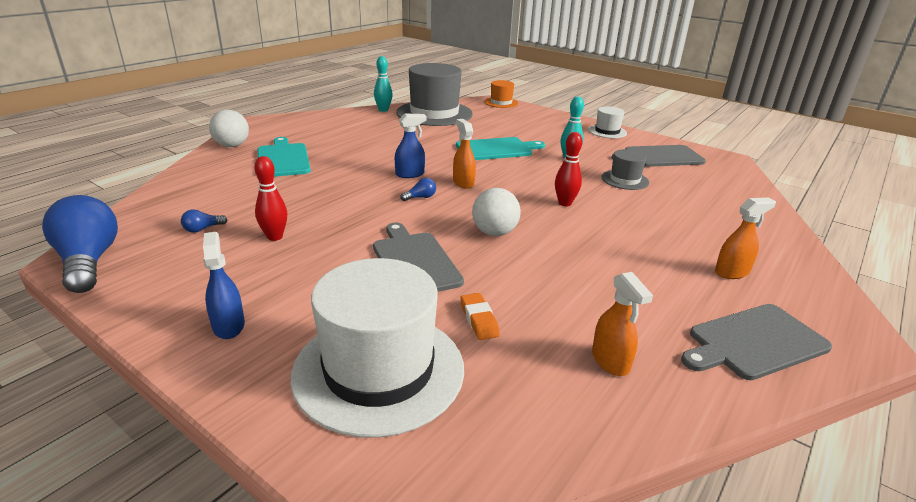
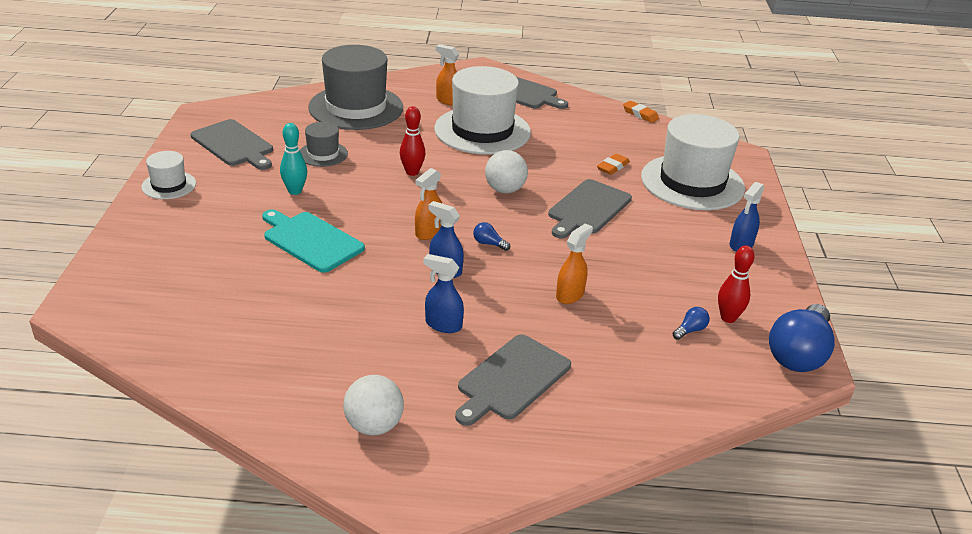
camera: 125 degrees left, 5 degrees up
blue light bulb [181,209,227,233] -> blue light bulb turned 60 degrees counterclockwise [672,307,710,340]
white ball [209,110,249,147] -> white ball moved to [343,375,404,436]
red bowling pin [254,156,287,241] -> red bowling pin moved to [718,245,755,323]
turquoise cutting board [258,137,311,177] -> grey cutting board [455,334,571,426]
turquoise bowling pin [374,56,393,112] -> none
grey hat [396,63,473,126] -> grey hat moved to [308,45,403,130]
orange hat [484,80,518,108] -> none
orange spray bottle [592,272,653,376] -> orange spray bottle moved to [556,223,593,304]
none -> blue spray bottle [424,254,464,333]
none -> white hat [434,66,531,155]
none -> orange eraser [623,101,659,123]

